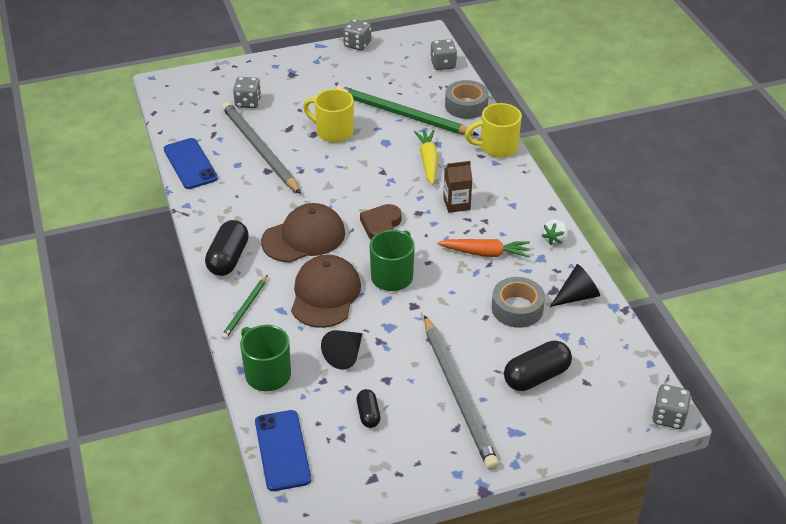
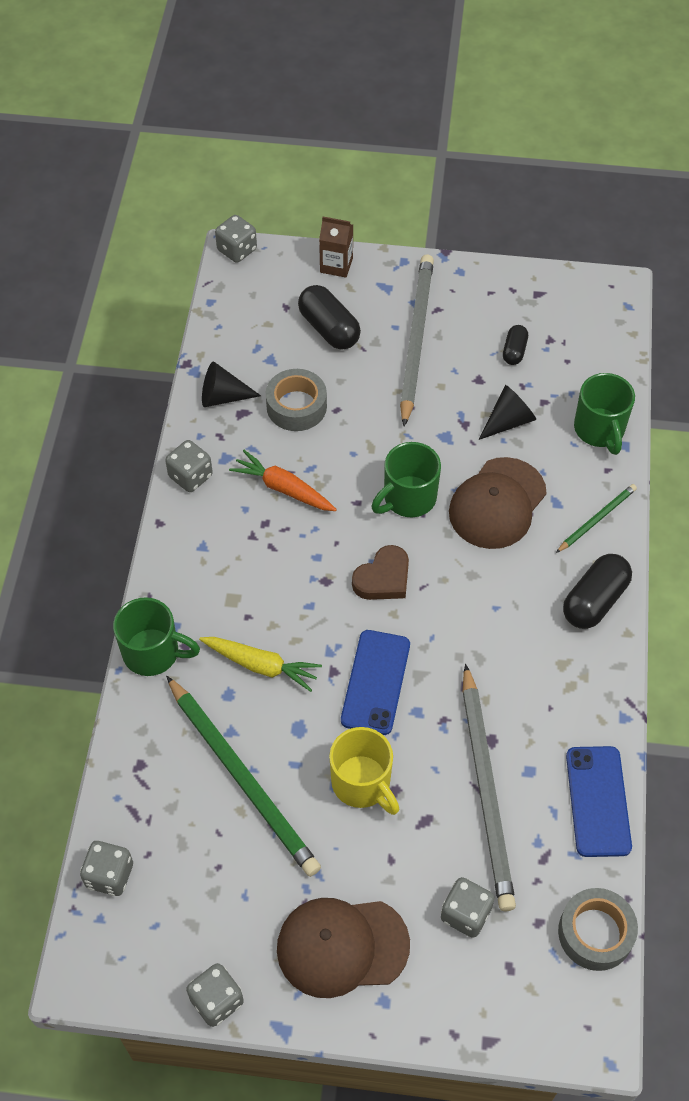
camera: 155 degrees left, 15 degrees up
blue phone [255,410,311,491] -> blue phone moved to [341,630,410,735]
brown cap [261,203,345,262] -> brown cap moved to [277,898,410,998]
yellow carrot [414,130,438,185] -> yellow carrot turned 90 degrees counterclockwise [199,637,322,692]
brown carton [443,161,472,213] -> brown carton moved to [319,217,353,278]
grey tape [445,80,489,119] -> grey tape moved to [558,888,638,971]
yellow mug [465,103,522,158] -> green mug [113,597,200,676]
black capsule [504,341,572,391] -> black capsule turned 60 degrees clockwise [298,285,361,350]
white strawberry [542,219,568,245] -> grey dice [165,440,213,492]

